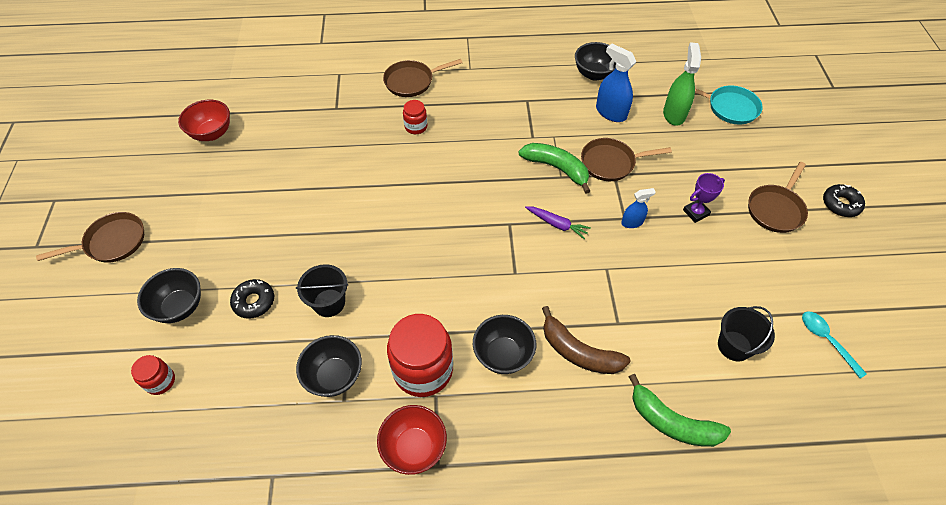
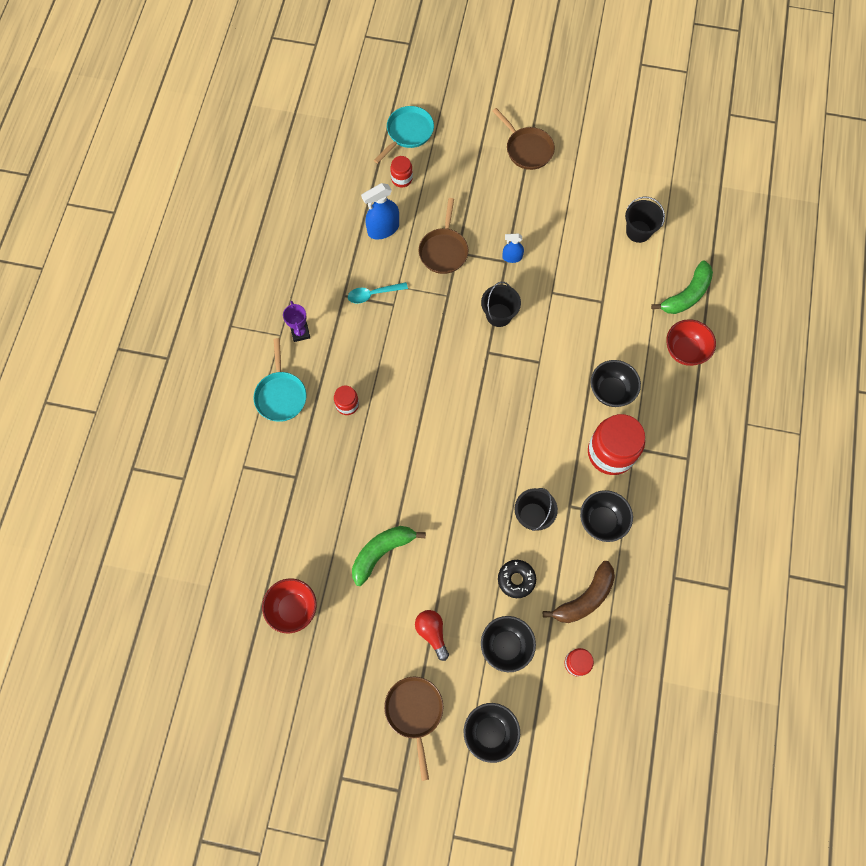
camera: 75 degrees left, 15 degrees up
red bowl [377,405,447,475] -> red bowl moved to [666,319,716,366]
brown pan [383,59,463,97] -> turquoise pan [254,338,306,422]
green banana [518,143,590,194] -> green banana moved to [352,526,426,586]
purple carrot [525,206,591,239] -> black bucket [481,282,521,327]
brown banana [542,306,631,374] -> brown banana moved to [543,561,615,623]
black bowl [575,42,616,81] -> black bowl moved to [463,703,520,763]
blue spray bottle [621,188,656,228] -> blue spray bottle turned 90 degrees counterclockwise [502,234,524,263]
green spray bottle [663,42,701,126] -> red jar [390,156,413,187]
purple trophy [683,173,725,223] -> purple trophy moved to [283,301,310,342]
turquoise spoon [802,311,867,379] -> turquoise spoon moved to [348,282,408,304]
black donut [823,184,865,217] -> none
none -> red light bulb [415,610,449,661]

